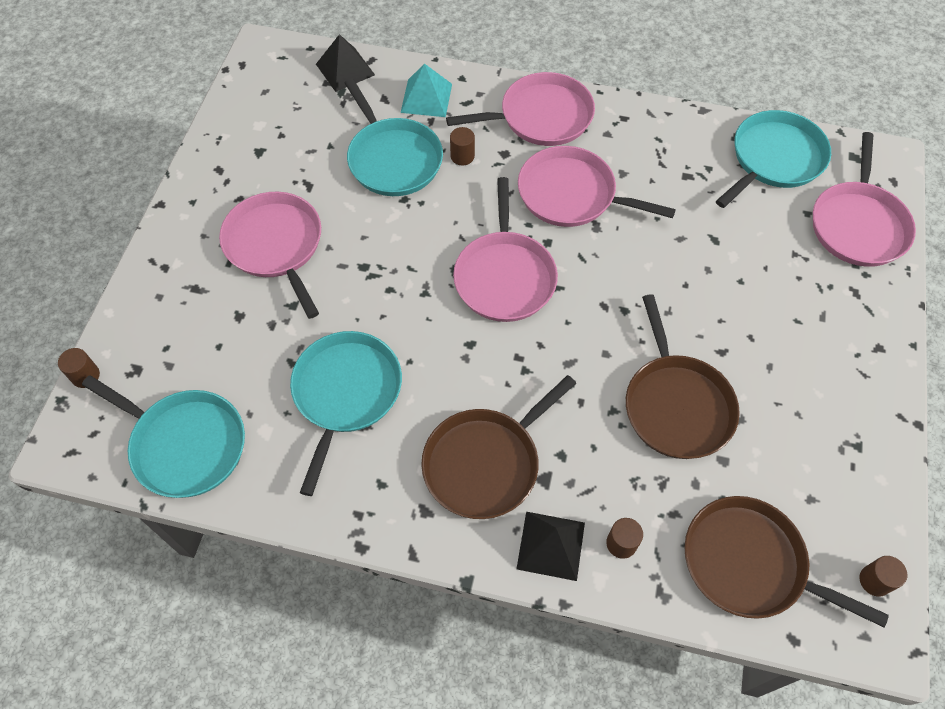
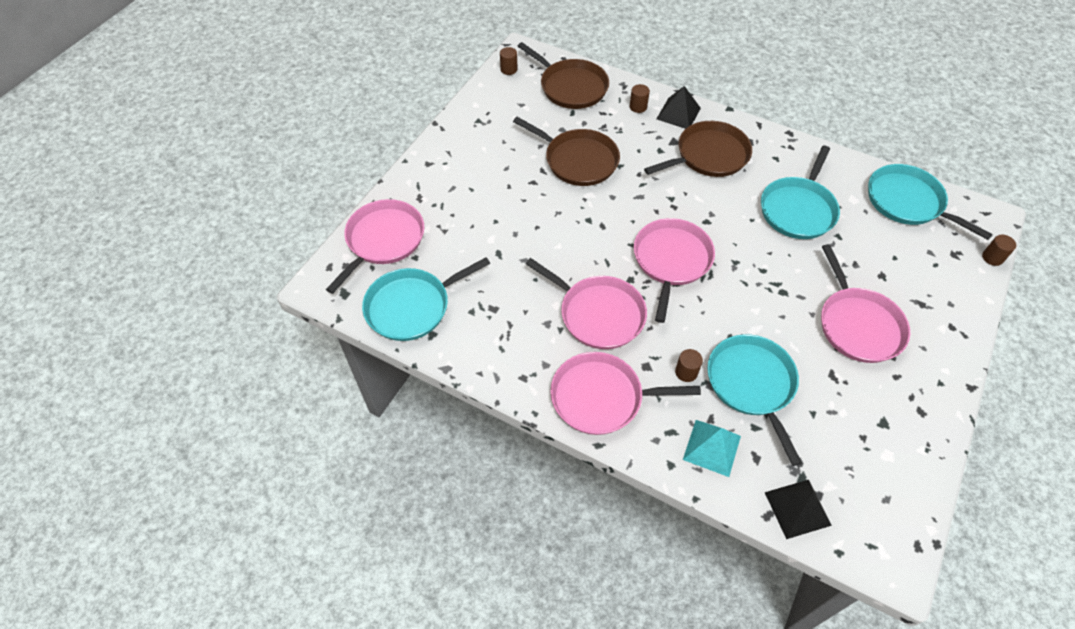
camera: 165 degrees left, 5 degrees down
brown pan [626,294,740,459] -> brown pan turned 120 degrees clockwise [513,117,620,186]

